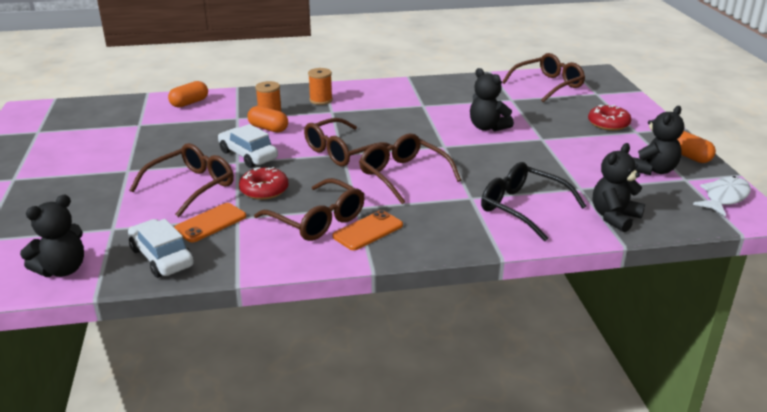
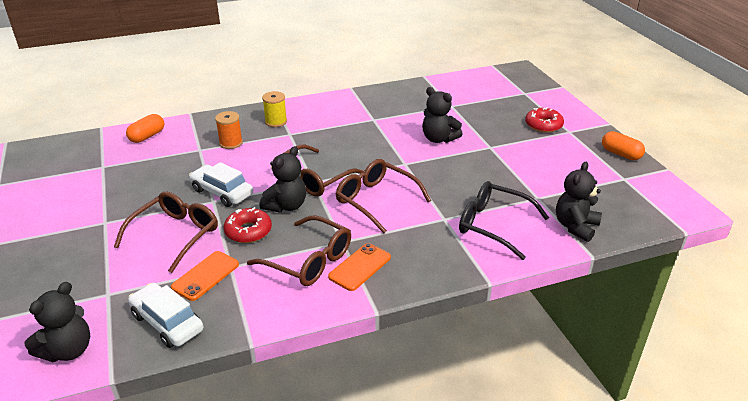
camera: 10 degrees left, 5 degrees up
orange capsule [247,106,288,133] -> none
orange spool [308,68,333,105] -> yellow spool [262,91,287,127]
brown glasses [502,53,585,102] -> none
black teddy bear [633,106,684,175] -> black teddy bear moved to [260,146,306,213]
white fish [693,176,751,217] -> none

